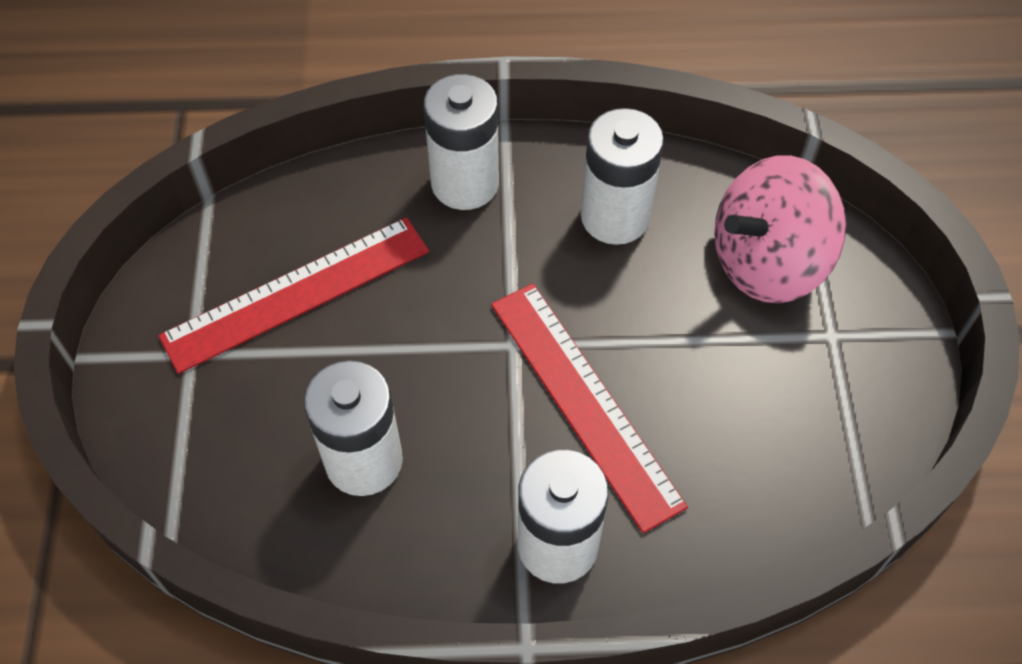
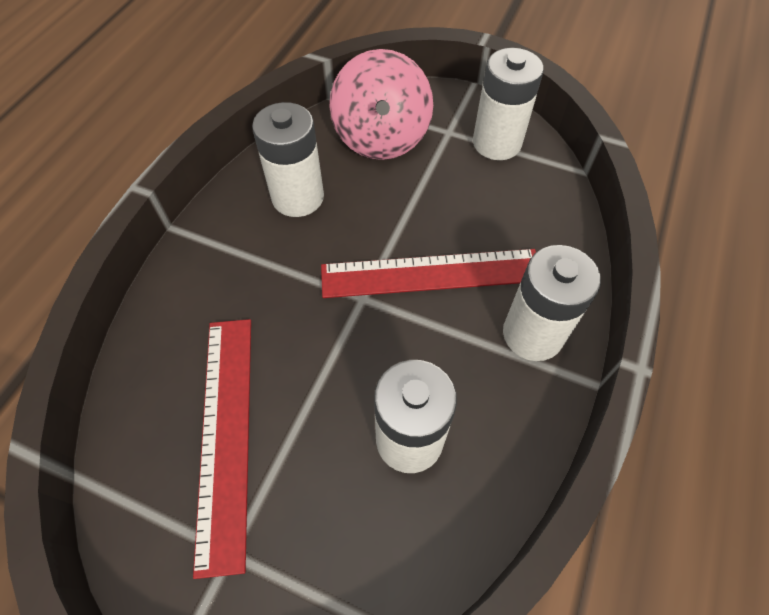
camera: 65 degrees left, 0 degrees up
white battery [424,74,499,210] -> white battery moved to [473,48,544,160]

